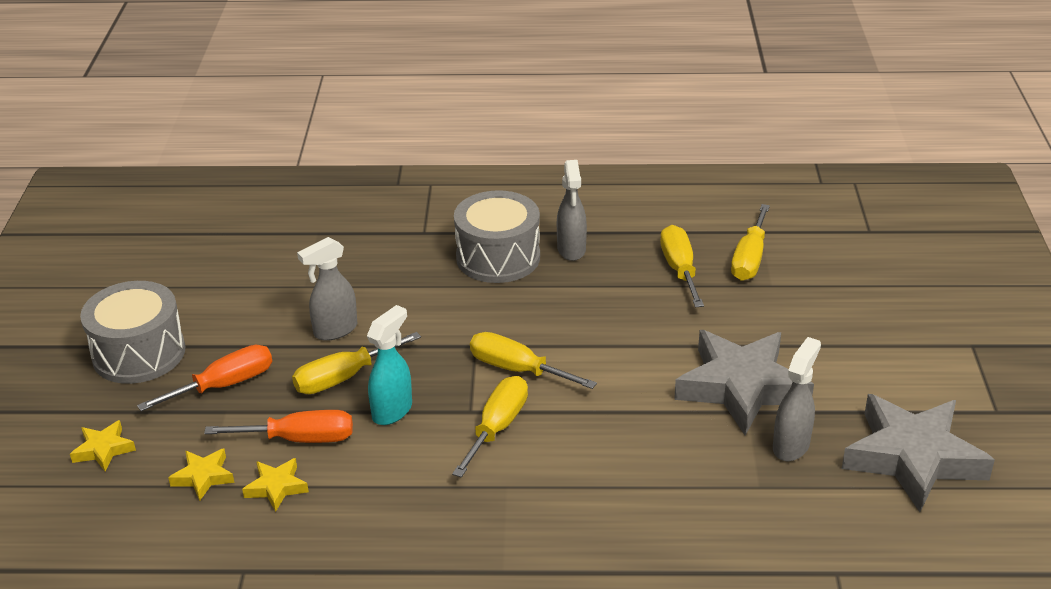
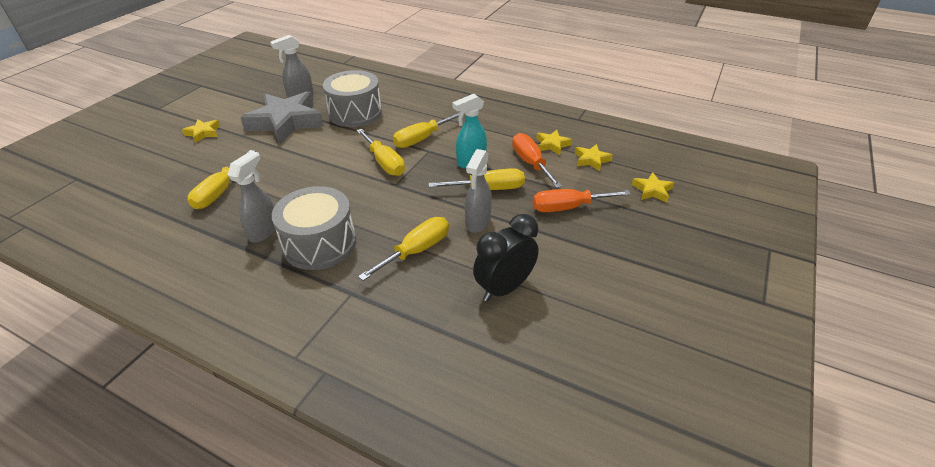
camera: 155 degrees left, 5 degrees up
grey drum [80,281,185,384] -> grey drum moved to [323,70,382,127]
orange screwdriver [204,410,353,443] -> orange screwdriver turned 45 degrees clockwise [512,133,562,188]
grey spray bottle [297,237,357,341] -> grey spray bottle turned 120 degrees clockwise [465,149,492,233]
yellow screwdriver [731,204,770,281] -> yellow screwdriver moved to [358,217,449,281]
grey star [842,394,995,512] -> none
none -> yellow star [182,119,220,143]
none -> black clock [473,214,539,302]

